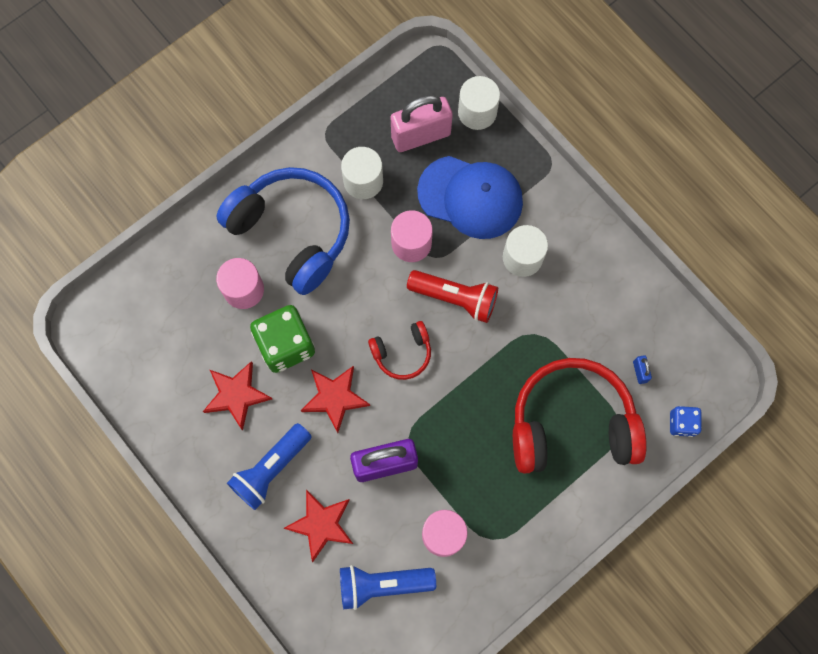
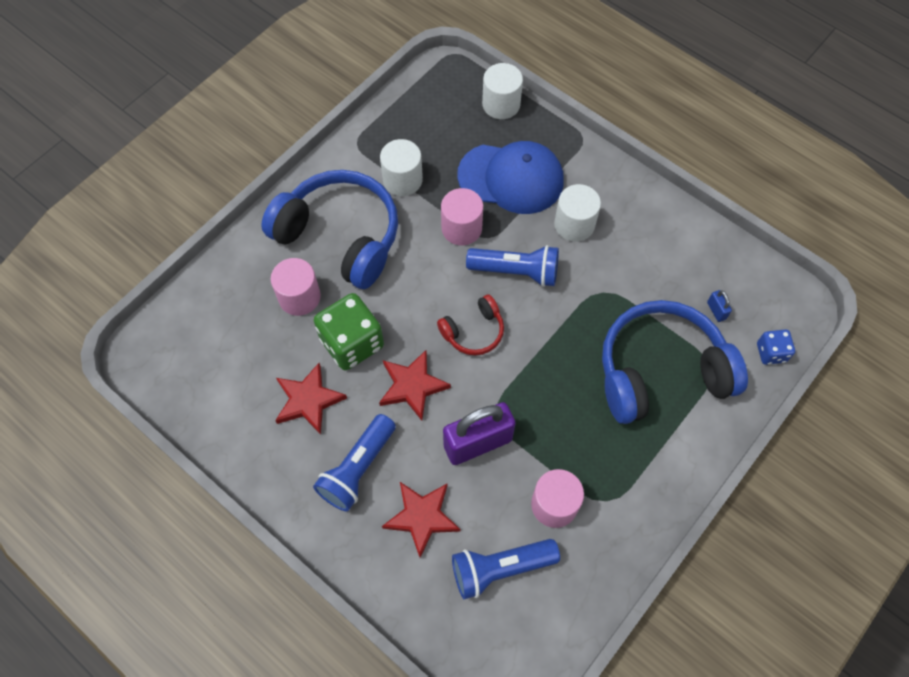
camera: 10 degrees left, 10 degrees down
pink padlock [390,95,453,152] -> none
red flashlight [407,270,498,323] -> blue flashlight [466,245,559,287]
red headphones [513,358,647,474] -> blue headphones [602,300,748,424]

